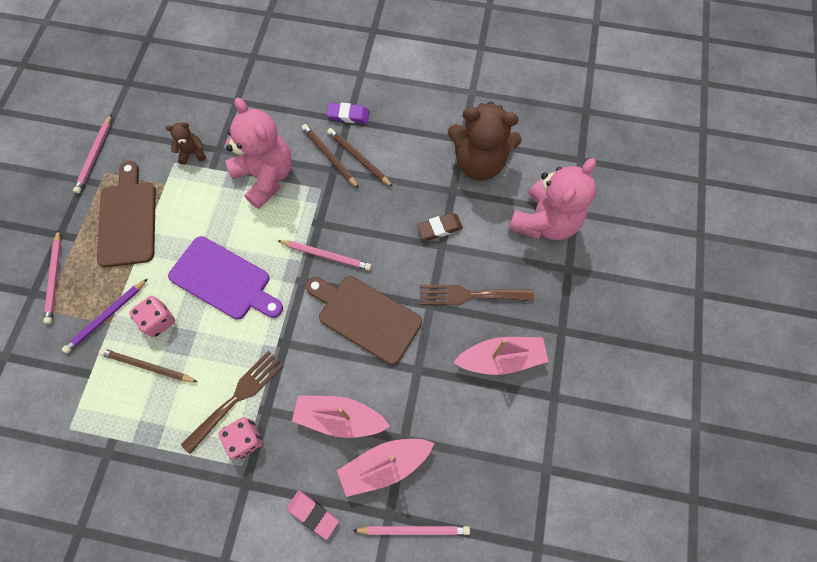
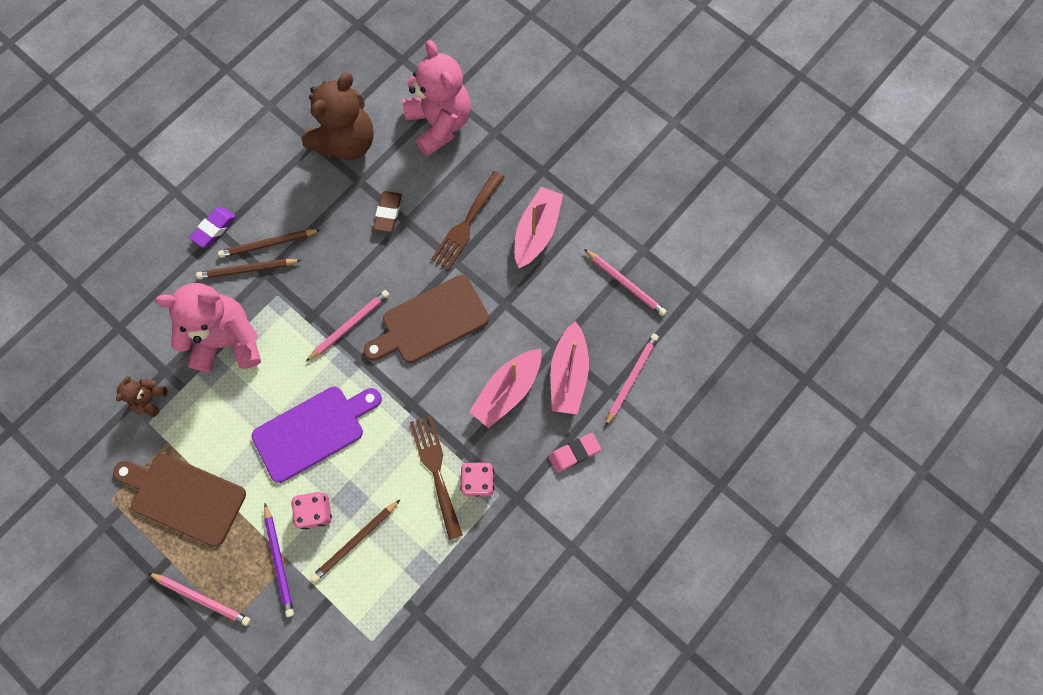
camera: 60 degrees left, 5 degrees up
pink pencil [73,114,112,193] -> pink pencil moved to [584,249,667,316]

